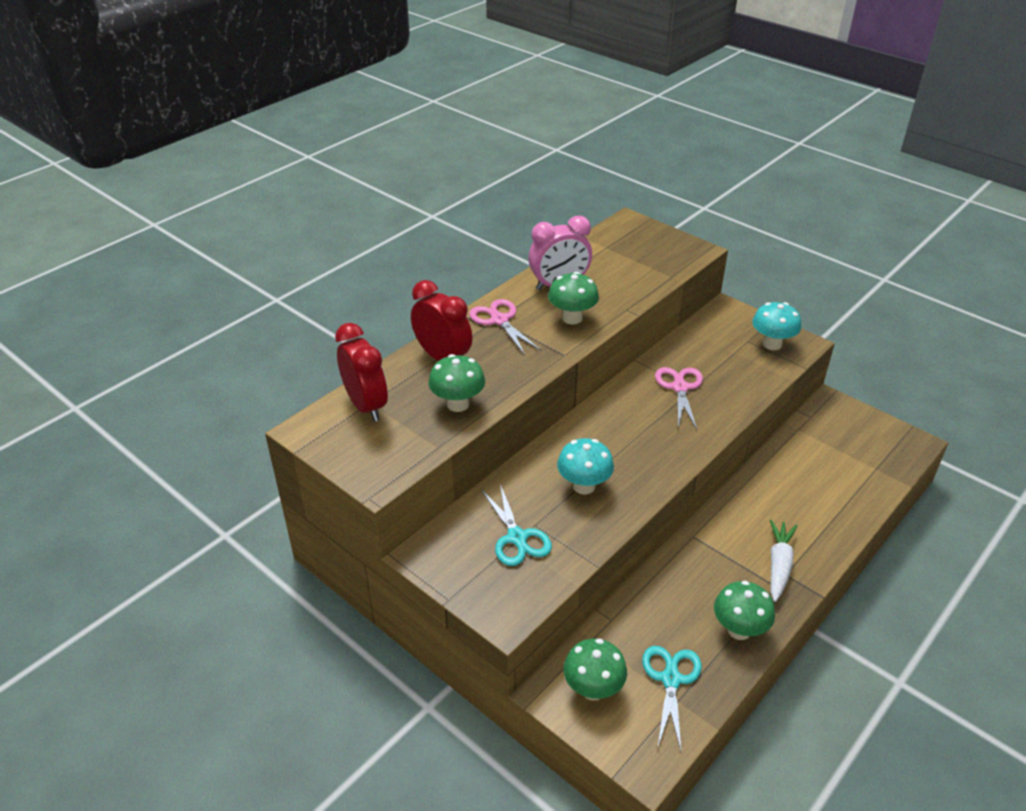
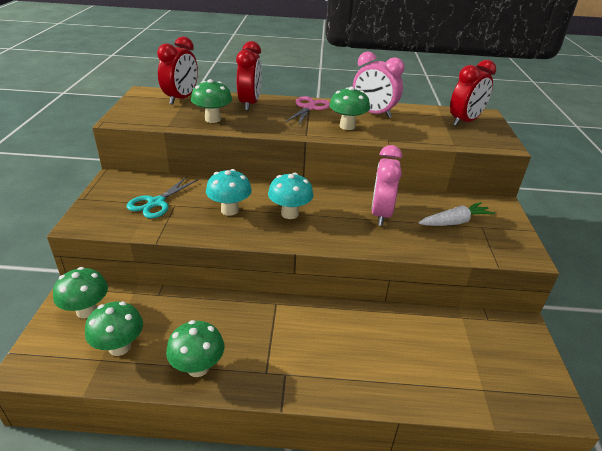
camera: 50 degrees right, 5 degrees down
turquoise scissors [642,646,702,750] -> green mushroom [85,301,143,356]
pink scissors [655,367,703,429] -> pink clock [371,145,402,226]
turquoise mushroom [752,302,801,350] -> turquoise mushroom moved to [268,173,313,219]
white carrot [770,519,798,602] -> white carrot moved to [419,202,495,226]
none -> red clock [450,60,496,126]

